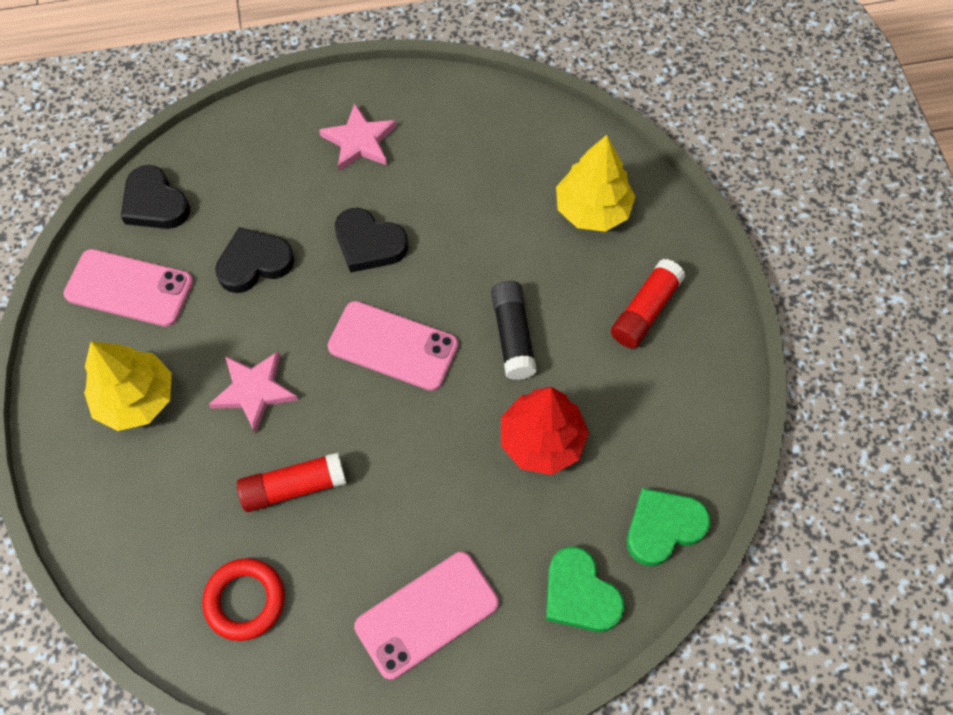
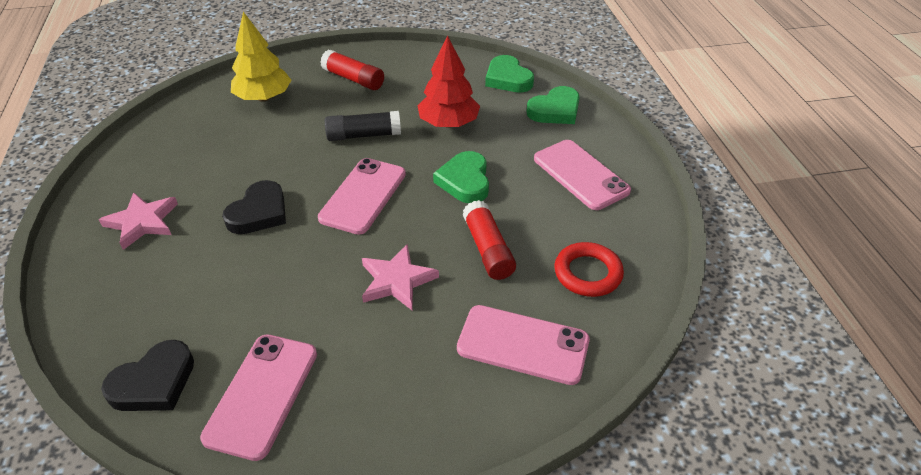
camera: 90 degrees left, 20 degrees down
yellow tree [84,341,172,431] -> none
black heart [215,227,295,293] -> none
none -> green heart [433,151,489,203]
none -> pink phone [457,305,590,385]

